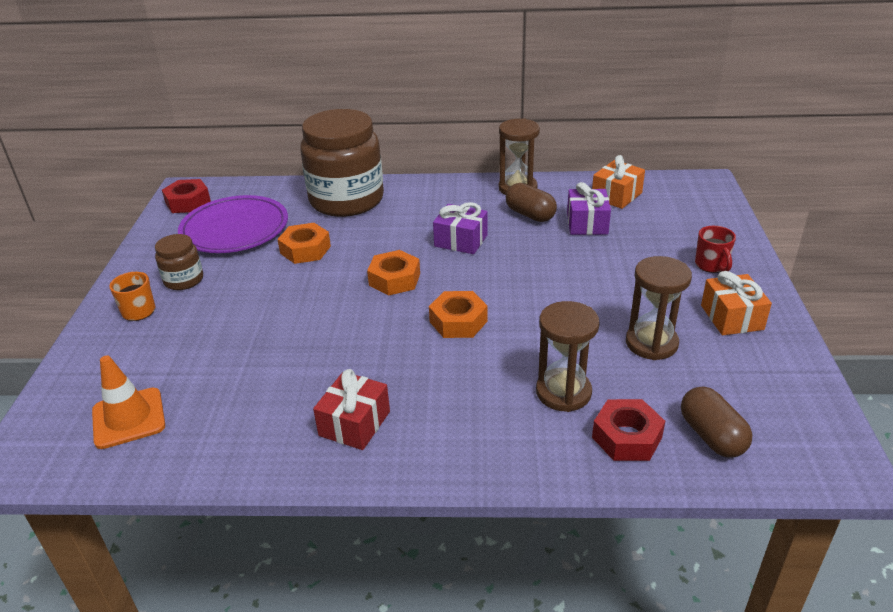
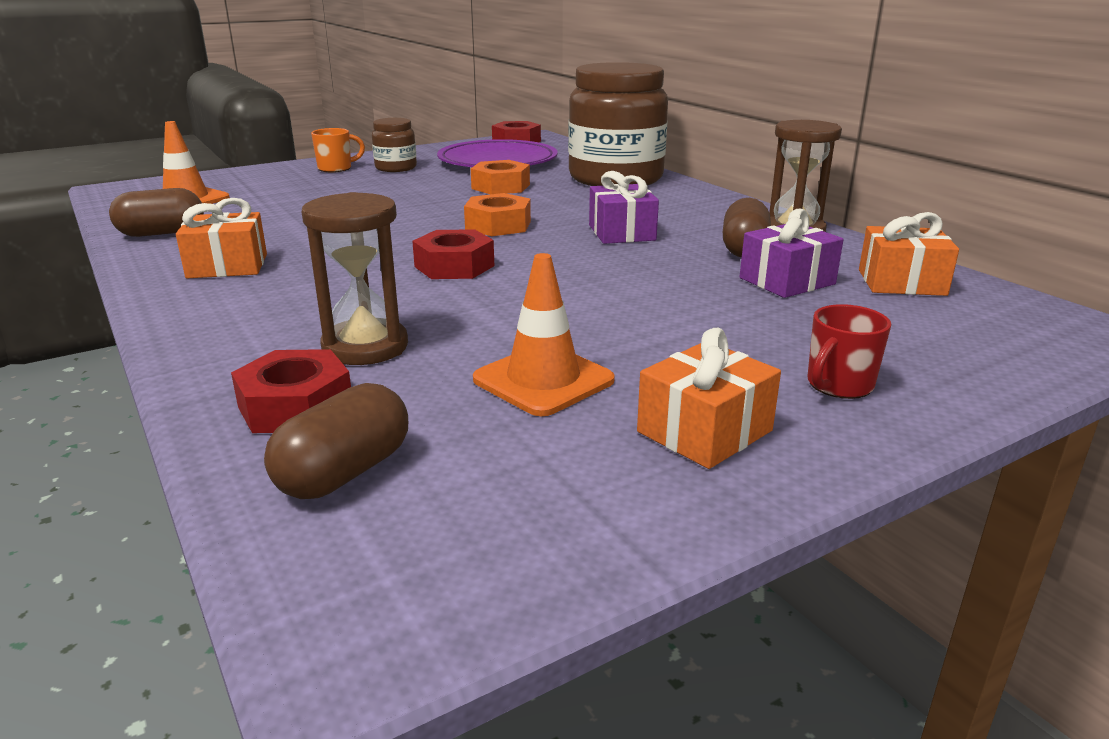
camera: 55 degrees right, 10 degrees down
red gift [313,369,390,450] -> orange gift [176,198,267,278]
orange nut [429,291,488,338] -> red nut [412,229,494,279]
brown hourglass [626,256,692,360] -> orange traffic cone [473,253,615,416]
none -> brown capsule [109,188,204,237]

